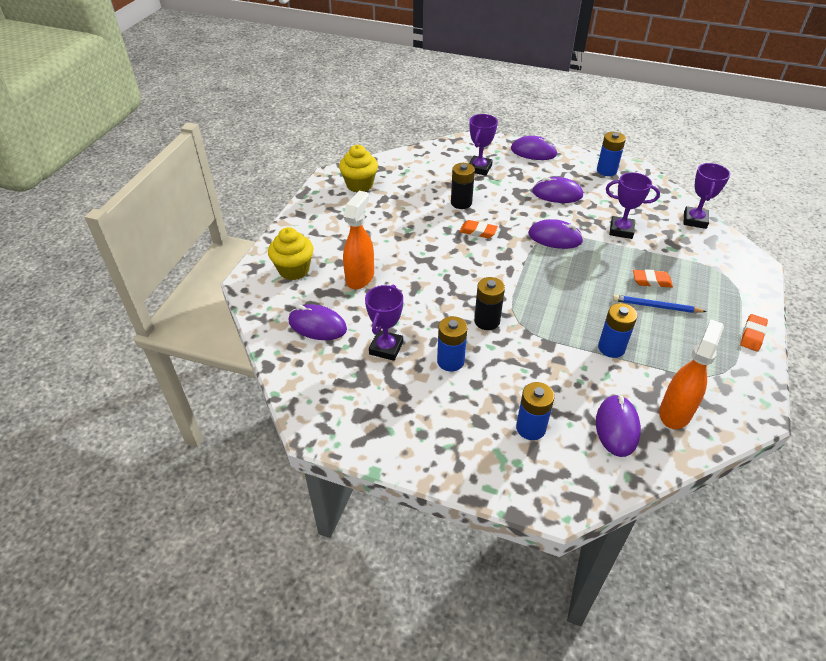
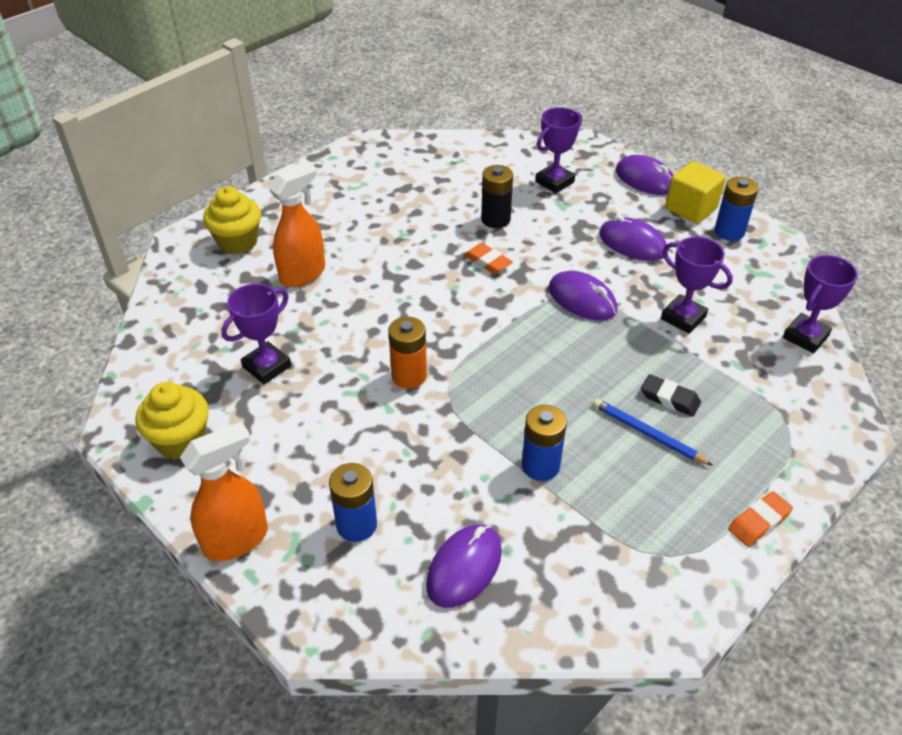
camera: 25 degrees right, 0 degrees up
purple mouse [289,304,347,340] -> none
yellow cupcake [339,145,378,192] -> yellow cupcake moved to [135,382,209,460]
blue battery [437,316,467,371] -> none
black battery [474,277,505,330] -> orange battery [388,317,427,389]
orange eraser [633,269,673,288] -> black eraser [641,374,701,417]
orange spray bottle [659,319,724,429] -> orange spray bottle moved to [180,421,268,561]
none -> yellow cube [665,161,726,223]

